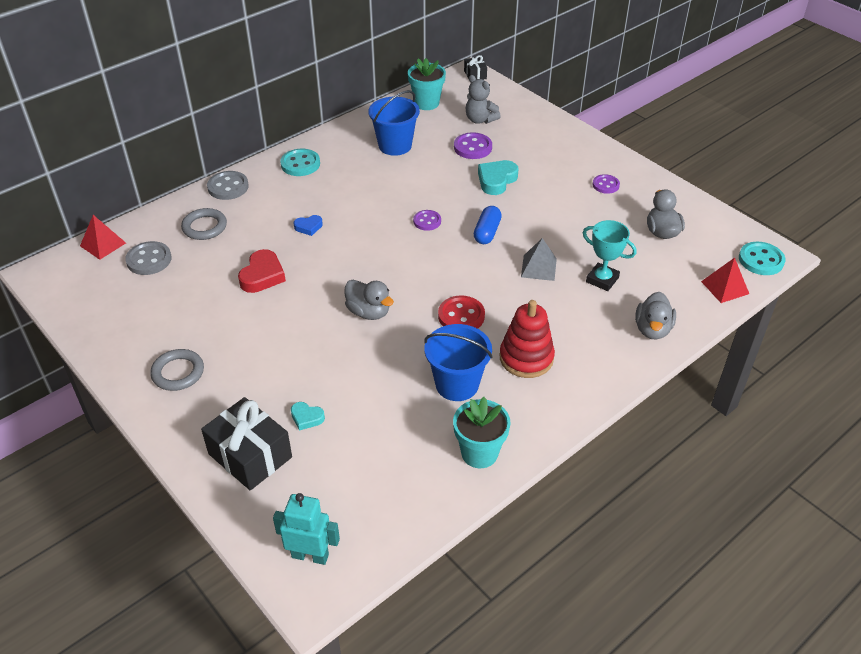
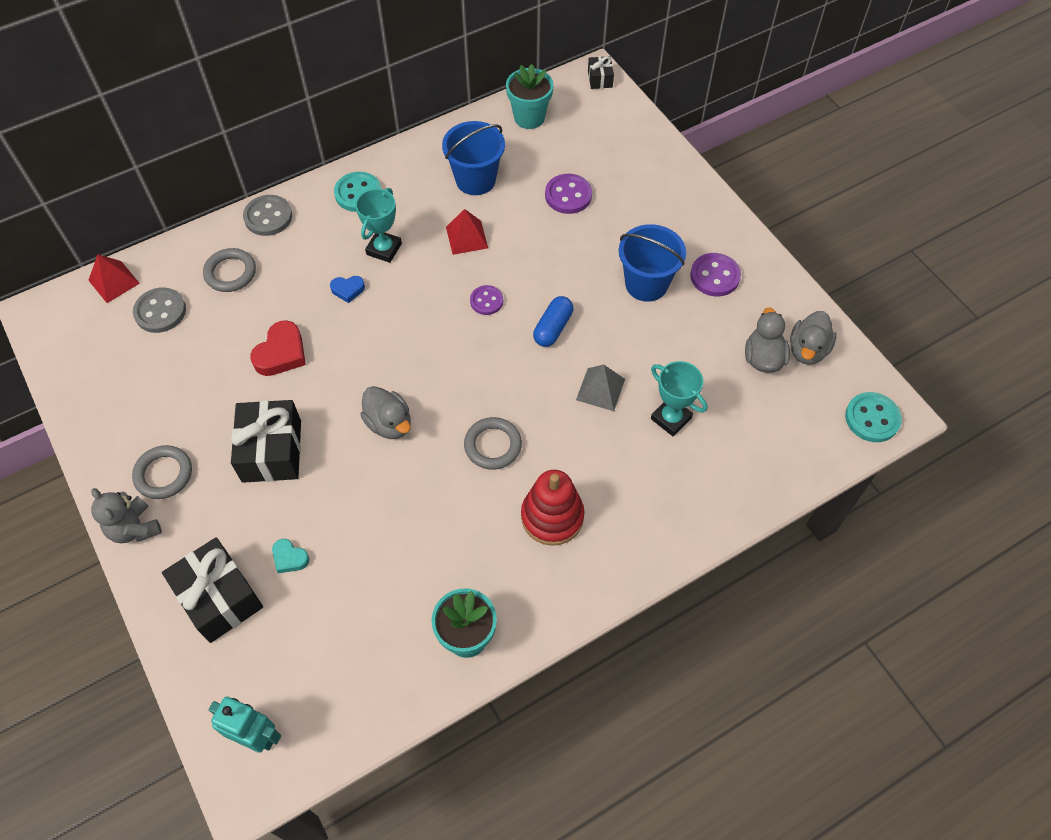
camera: 10 degrees right, 15 degrees up
blue bucket [424,324,493,401] -> blue bucket moved to [619,224,686,302]
red button [438,296,485,329] -> grey ring [464,417,522,470]
grey teddy bear [465,75,501,124] -> grey teddy bear moved to [91,488,162,543]
turquoise heart [478,160,518,195] -> none
purple button [593,174,620,194] -> purple button [690,253,741,296], size x1.51
grey duck [635,292,676,339] -> grey duck moved to [790,311,836,365]
red pyramid [701,258,749,303] -> red pyramid moved to [446,209,488,255]
none -> black gift [231,400,301,483]
none -> turquoise trophy [355,188,402,263]

